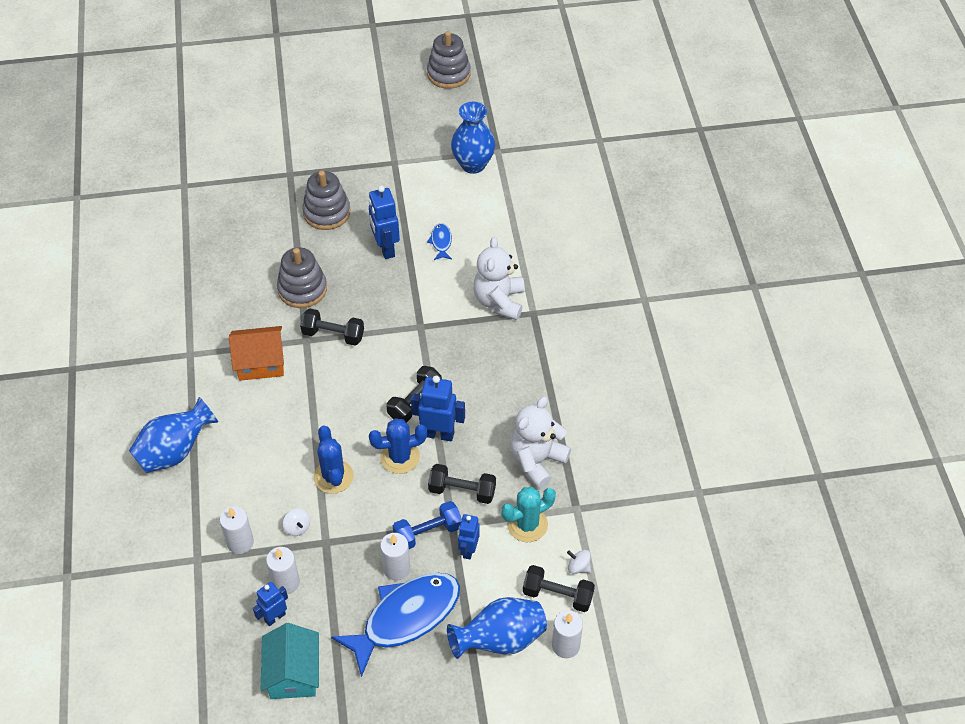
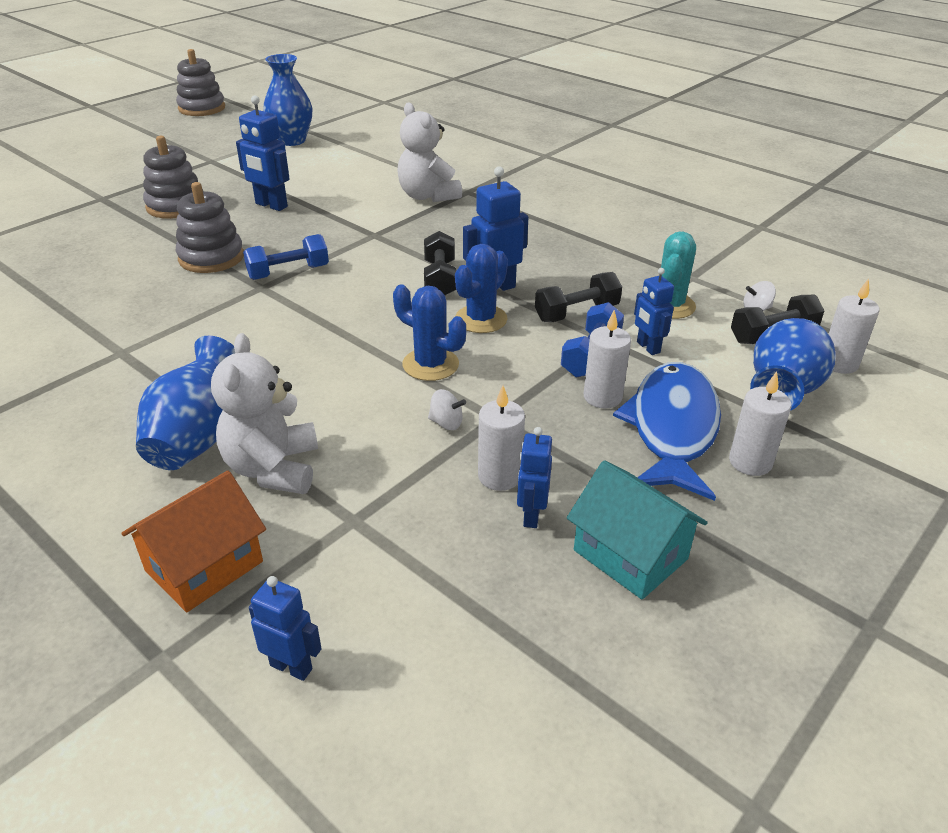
camera: 40 degrees left, 15 degrees down
white candle [220,506,254,554] -> white candle moved to [729,372,791,476]
orange house [229,326,284,381] -> orange house moved to [121,471,266,612]
black dumbbell [300,308,364,346] -> blue dumbbell [243,234,329,280]
blue fish [427,223,452,260] -> none
white teddy bear [510,397,571,488] -> white teddy bear moved to [211,333,318,494]
none -> blue robot [249,576,322,681]

